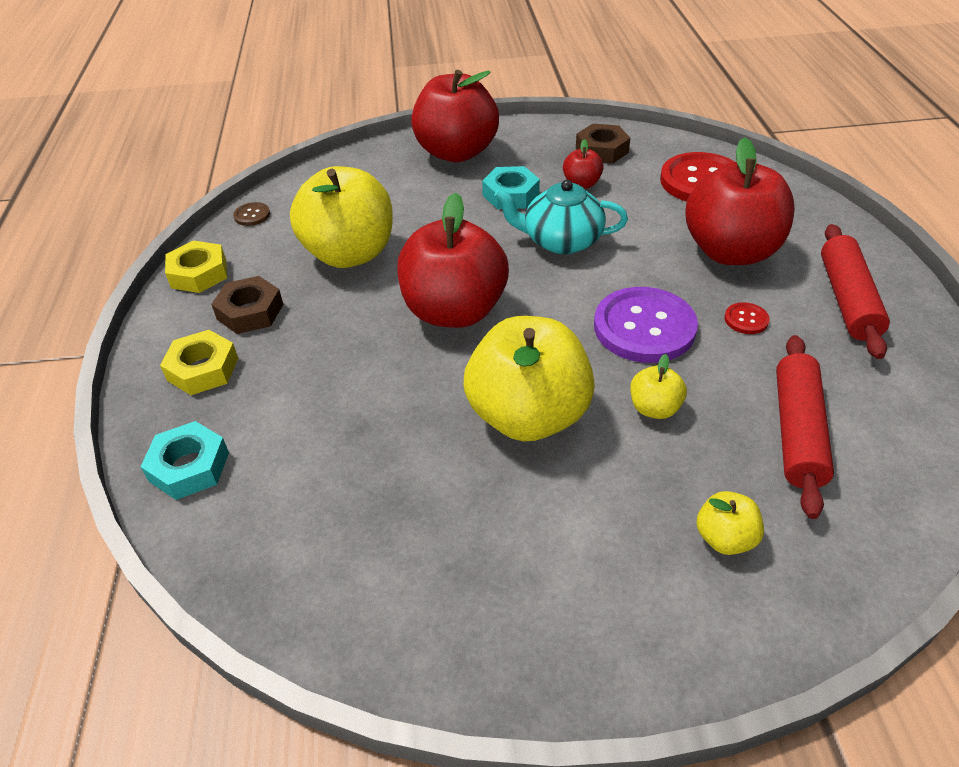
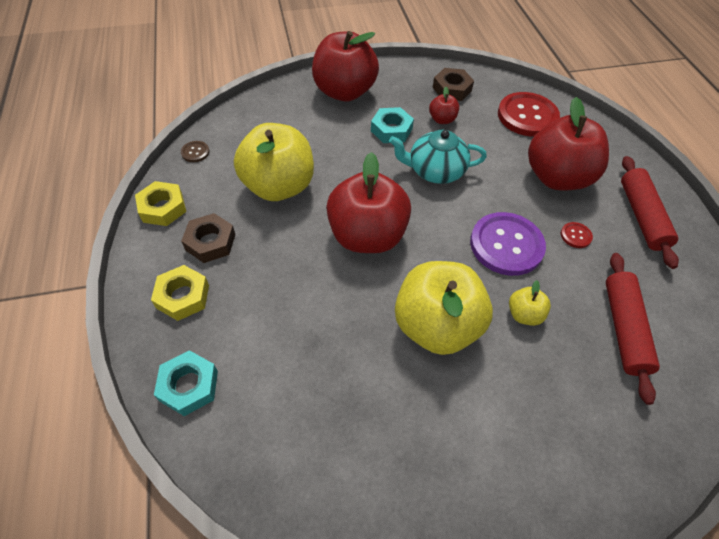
camera: 10 degrees left, 10 degrees up
yellow apple [696,491,764,555] -> none

